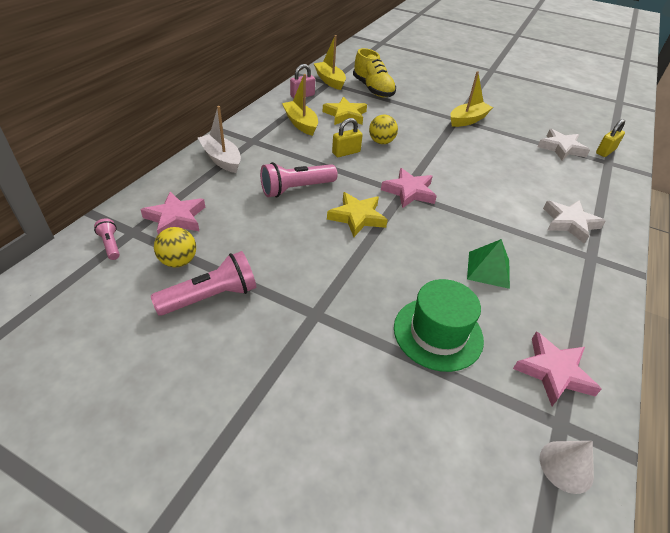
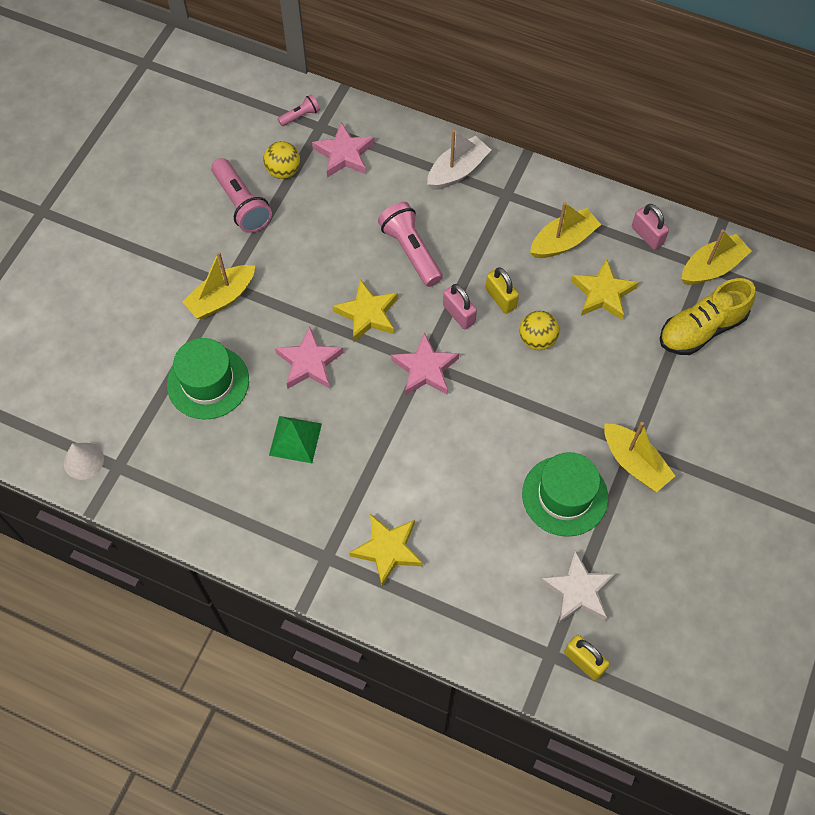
camera: 90 degrees right, 20 degrees up
pink star [513,331,602,406] -> pink star moved to [275,326,344,389]
white star [543,200,606,244] -> yellow star [349,514,423,586]
none -> yellow boat [182,251,255,319]
none -> pink padlock [443,284,477,329]
none -> green hat [522,452,608,537]

